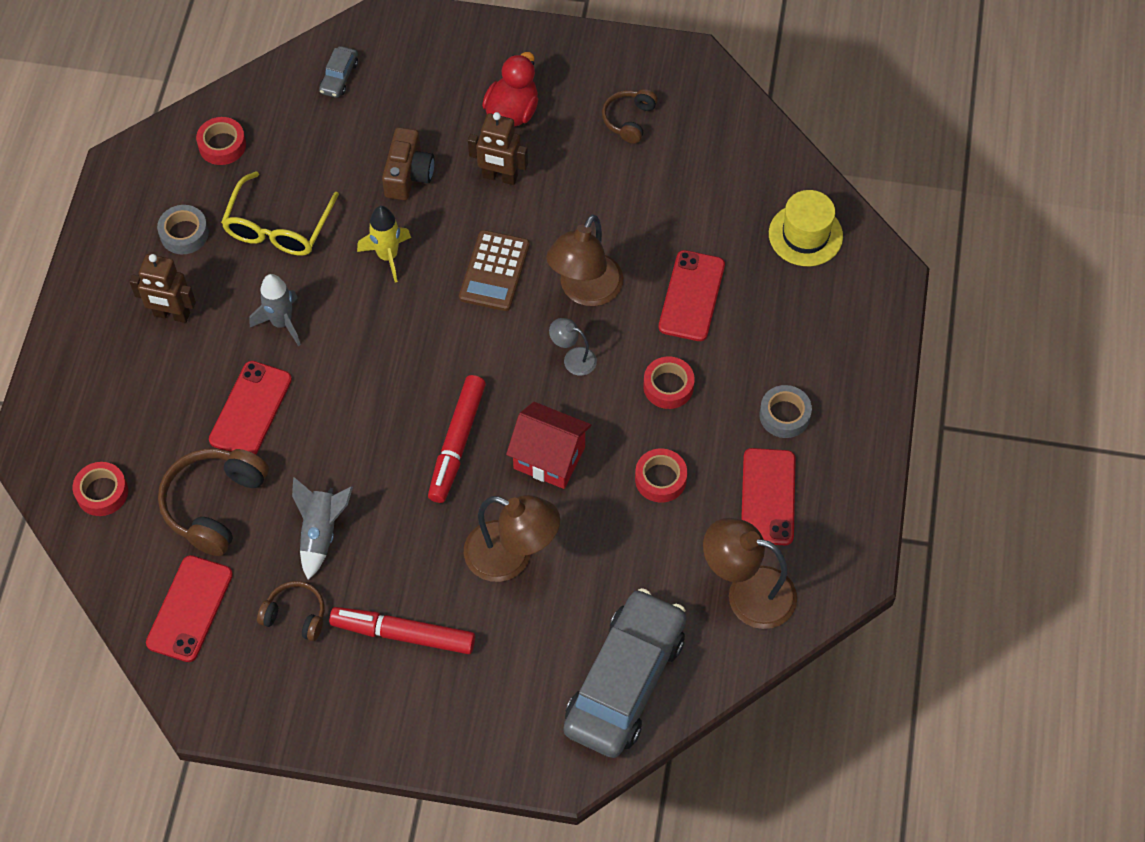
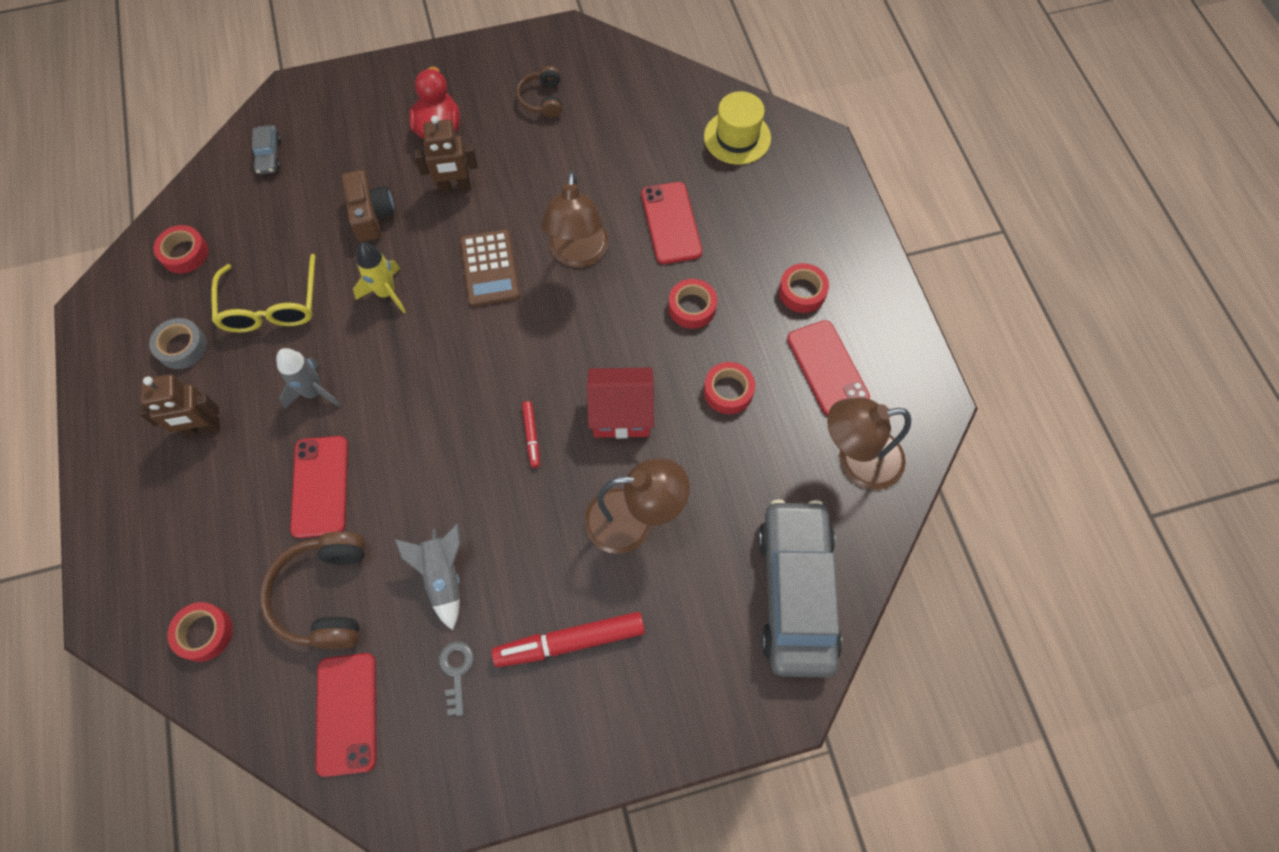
camera: 25 degrees left, 5 degrees up
brown headphones [257,581,325,641] -> grey key [439,641,474,716]
red marker [428,375,486,503] -> red marker [522,401,540,468], size x0.50
grey lamp [549,318,597,376] -> none
grey tape [759,385,812,438] -> red tape [779,263,829,313]

